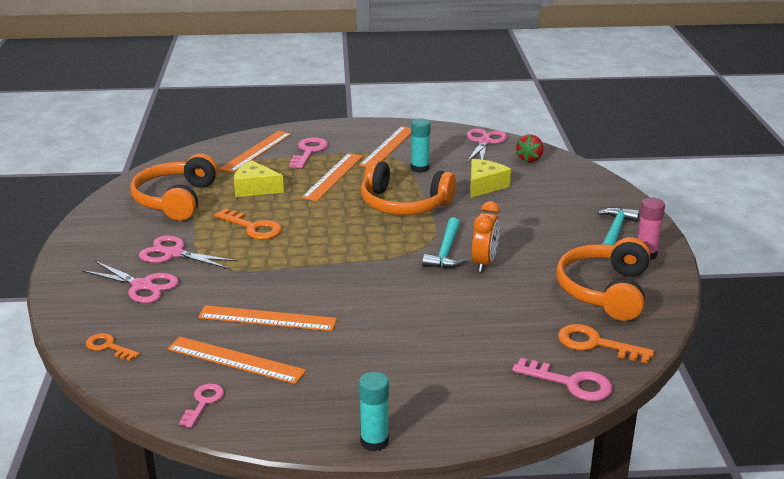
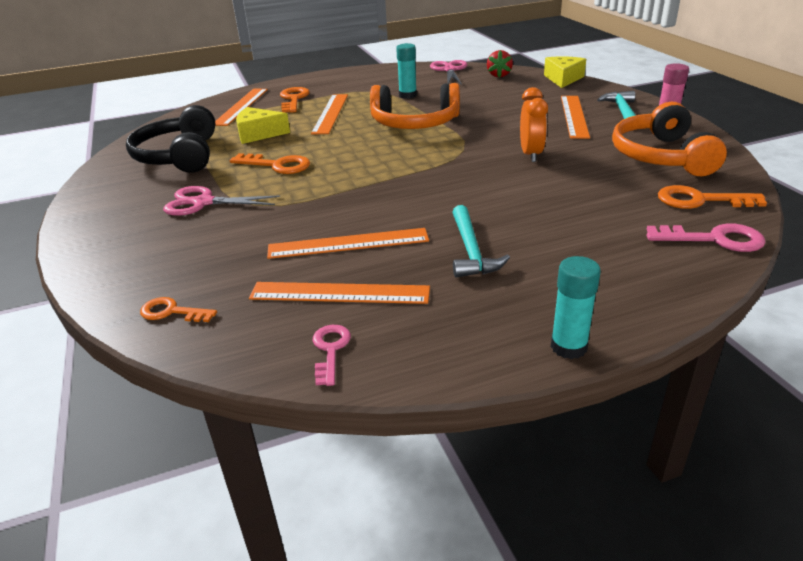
camera: 15 degrees left, 5 degrees up
pink scissors [82,261,179,303] -> none
orange headphones [130,154,218,221] -> black headphones [126,105,216,173]
pink key [289,137,328,169] -> orange key [280,87,310,113]
orange ruler [359,126,411,167] -> orange ruler moved to [561,96,590,139]
turquoise hammer [422,217,467,268] -> turquoise hammer moved to [452,205,510,278]
yellow cheese [471,159,511,198] -> yellow cheese moved to [544,56,586,88]

